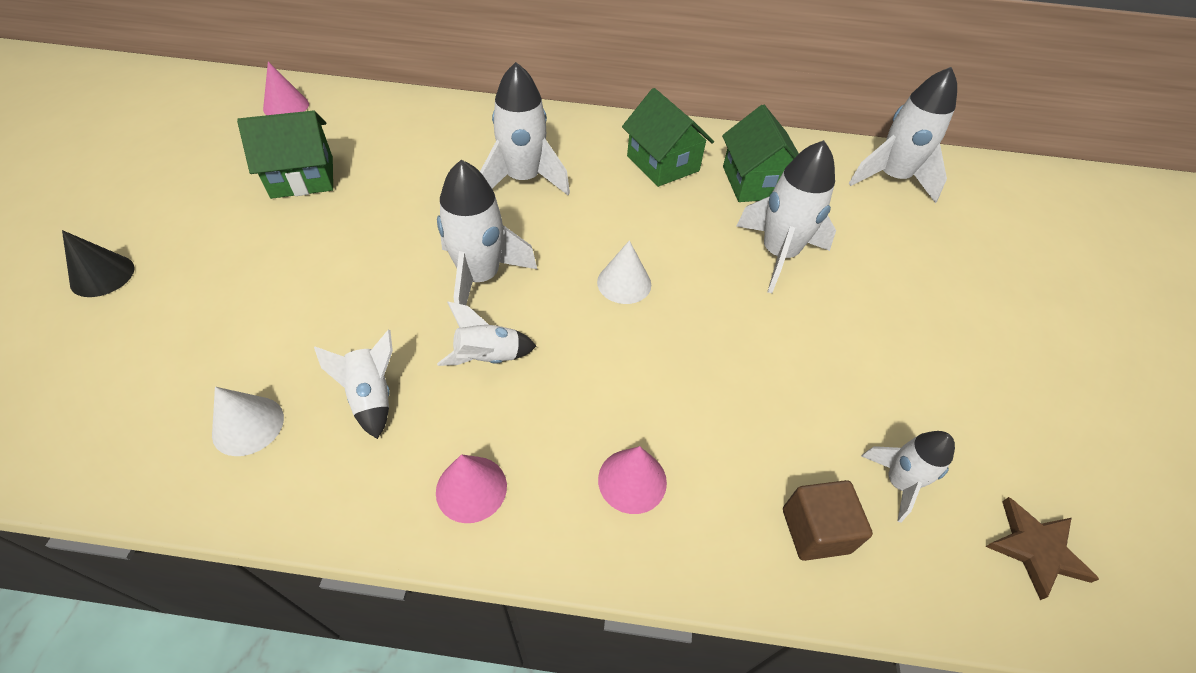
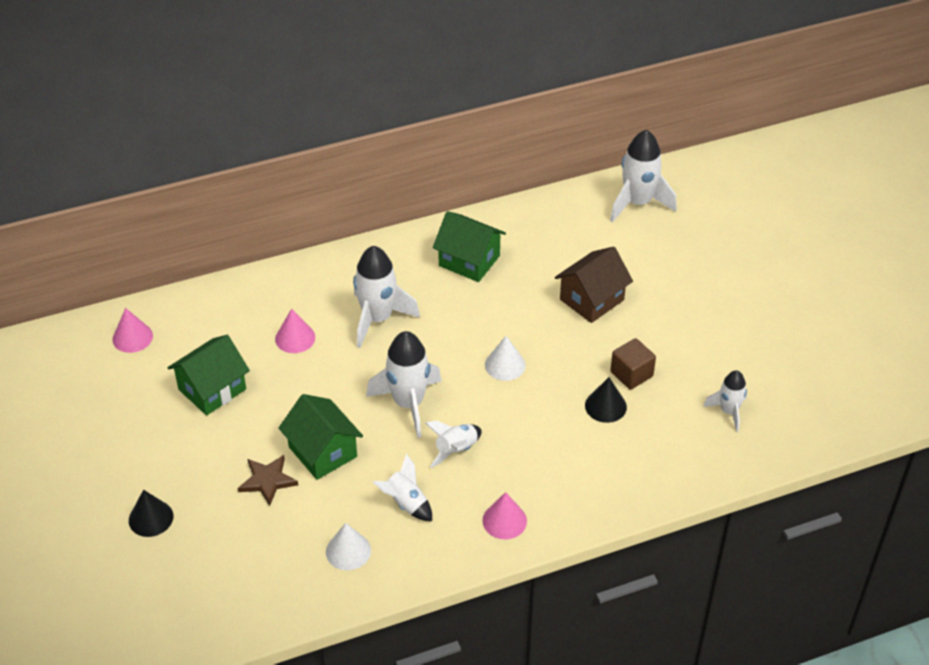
camera: 25 degrees left, 5 degrees down
pink cone [598,446,667,514] -> pink cone moved to [275,309,315,353]
green house [722,105,799,202] -> green house moved to [279,394,363,480]
white rocket [736,140,836,293] -> brown house [555,246,633,323]
brown cube [783,480,873,561] -> brown cube moved to [610,338,656,390]
brown star [985,497,1099,600] -> brown star moved to [238,455,298,506]
none -> black cone [585,377,627,423]

